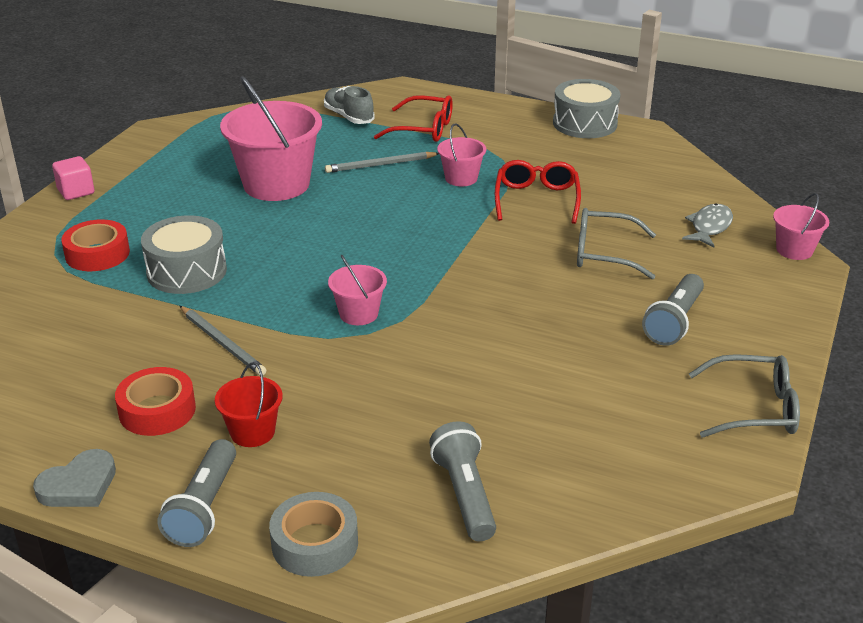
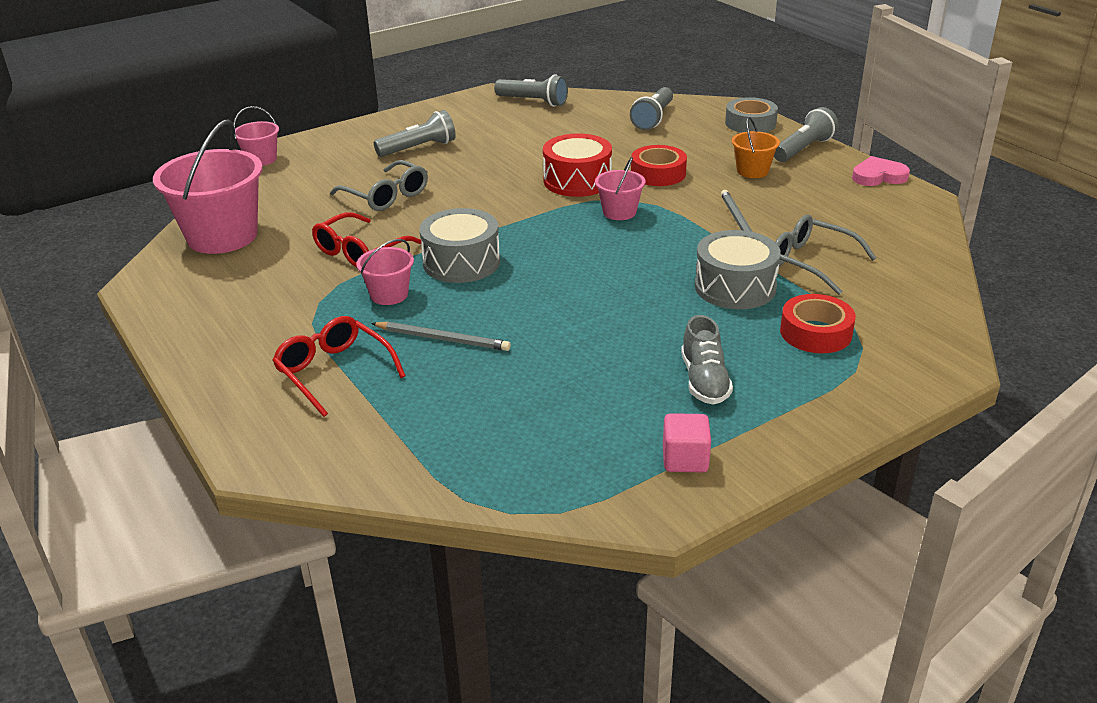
camera: 145 degrees left, 0 degrees up
grey heart [33,449,116,507] -> pink heart [852,156,910,186]
pink cube [52,156,94,200] -> pink cube moved to [663,413,711,472]
red tape [115,367,196,436] -> red tape moved to [631,145,687,186]
red bucket [215,362,283,447] -> orange bucket [732,117,780,178]
pink bucket [220,76,322,201] -> pink bucket moved to [153,120,263,254]
grey shoe [324,86,375,124] -> grey shoe moved to [681,315,733,405]
grey drum [553,79,620,138] -> grey drum moved to [419,208,500,283]
grey fish [682,203,733,247] -> none
grey glasses [689,354,800,438] -> grey glasses moved to [775,215,876,295]
none -> grey flashlight [494,74,568,107]
none -> red drum [543,134,612,197]

